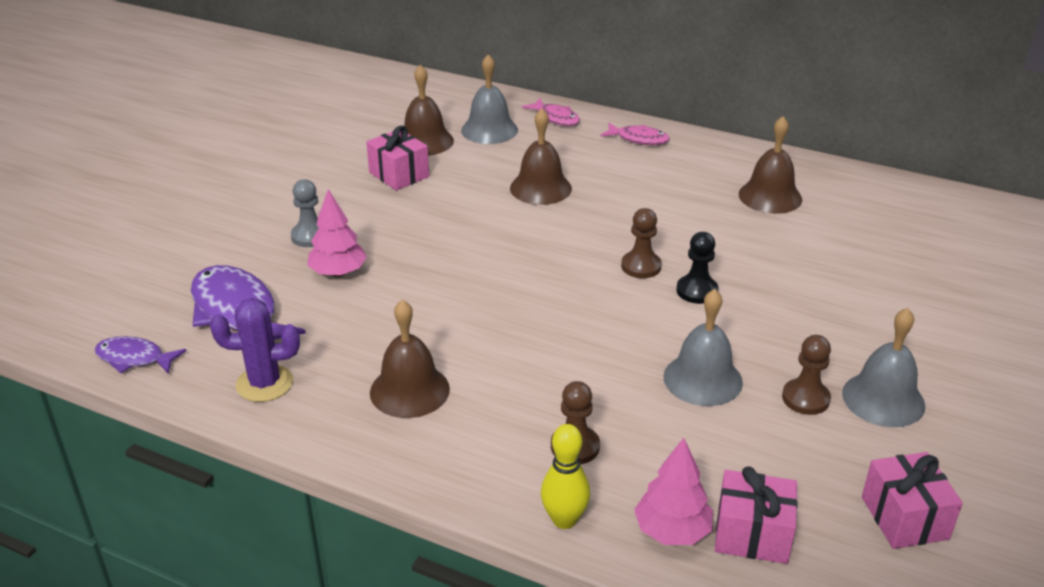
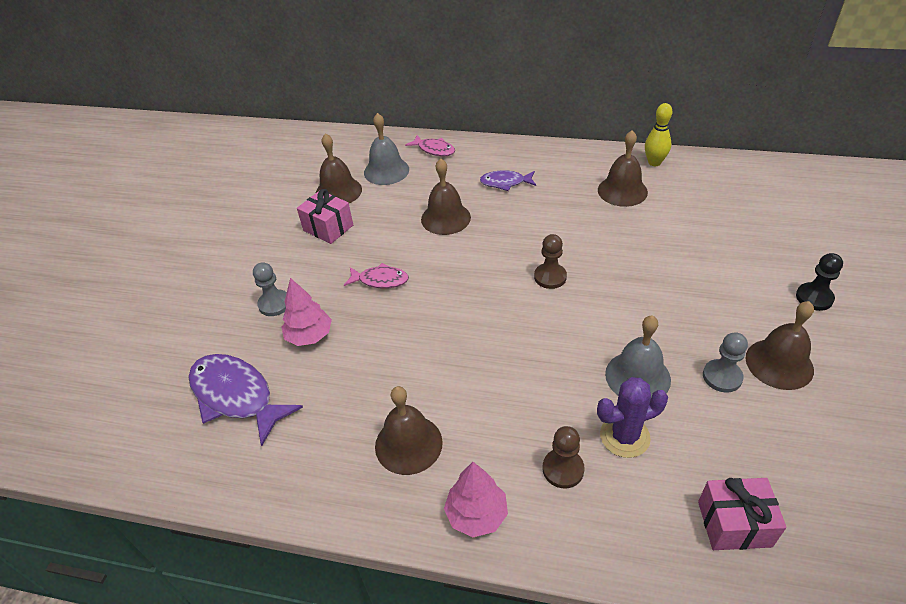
camera: 10 degrees left, 10 degrees up
purple fish [94,336,186,373] -> purple fish moved to [480,170,536,191]
purple cactus [210,298,300,402] -> purple cactus moved to [597,377,668,458]
yellow bowling pin [541,424,590,529] -> yellow bowling pin moved to [645,103,672,166]
pink fish [600,123,670,145] -> pink fish moved to [344,263,409,289]
pink tree [634,438,713,545] -> pink tree moved to [444,462,508,537]
black pawn [676,232,719,304] -> black pawn moved to [796,253,843,311]
brown pawn [782,335,831,415] -> grey pawn [703,332,748,392]
grey bell [842,308,925,427] -> brown bell [746,301,814,390]
pink gift [862,452,963,549] -> none

